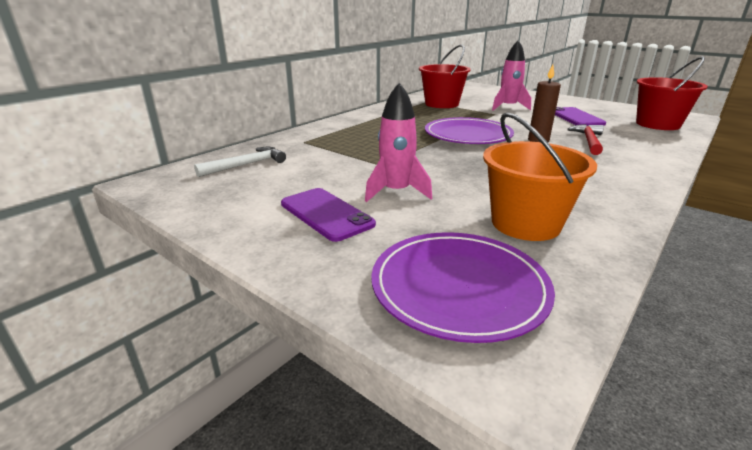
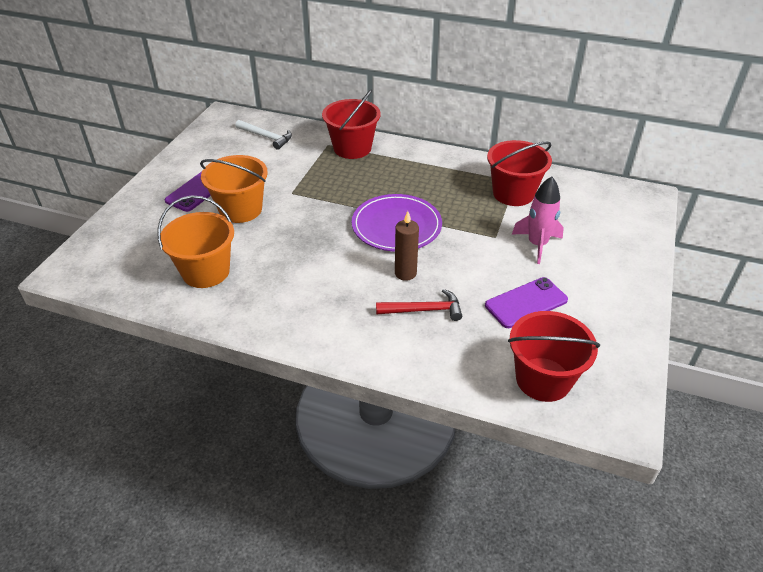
camera: 70 degrees right, 15 degrees up
pink rocket [365,82,432,202] -> orange bucket [200,155,268,223]
purple plate [371,232,555,343] -> none
none -> red bucket [322,89,381,159]

